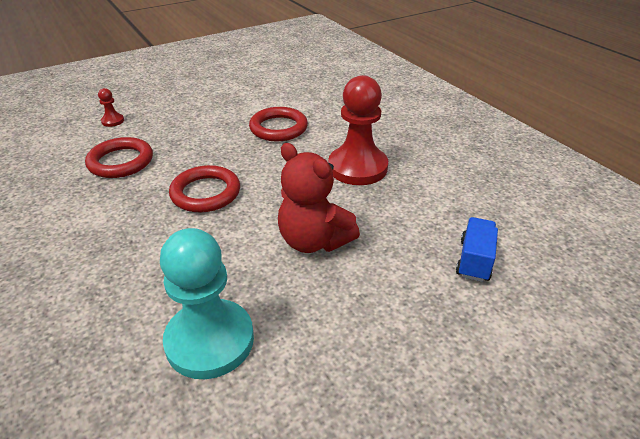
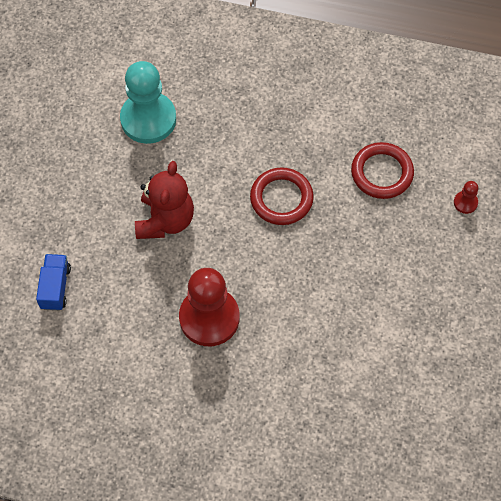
camera: 135 degrees right, 25 degrees up
red ring [249,107,308,141] -> none
red teddy bear [278,143,360,253] -> red teddy bear turned 105 degrees clockwise [135,161,194,239]
blue truck [456,217,498,282] -> blue truck turned 150 degrees counterclockwise [36,254,71,311]

